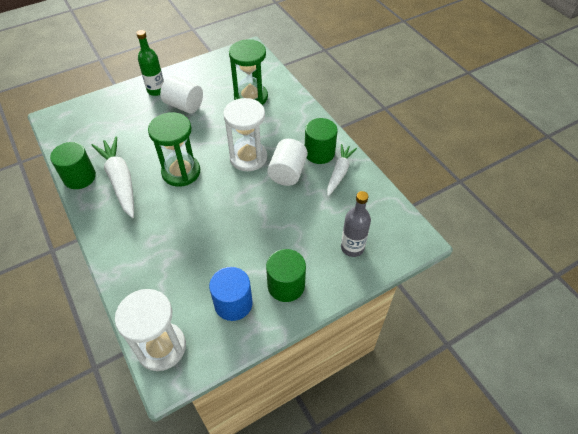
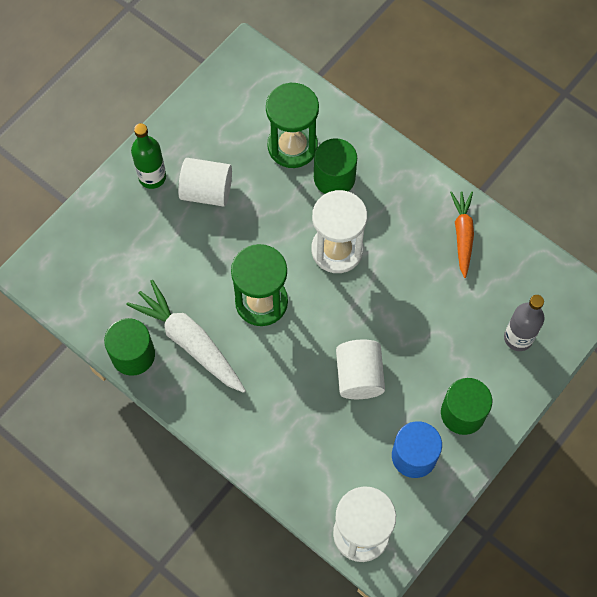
camera: 20 degrees left, 15 degrees up
white cylinder [267,139,308,186] -> white cylinder moved to [336,340,385,399]
green cylinder [305,118,337,164] -> green cylinder moved to [314,138,357,194]
white carrot [327,144,357,196] -> orange carrot [450,191,474,278]

